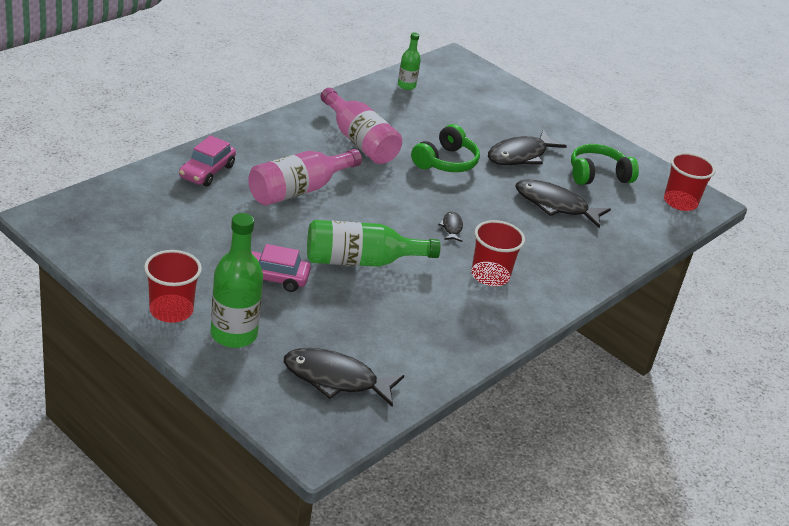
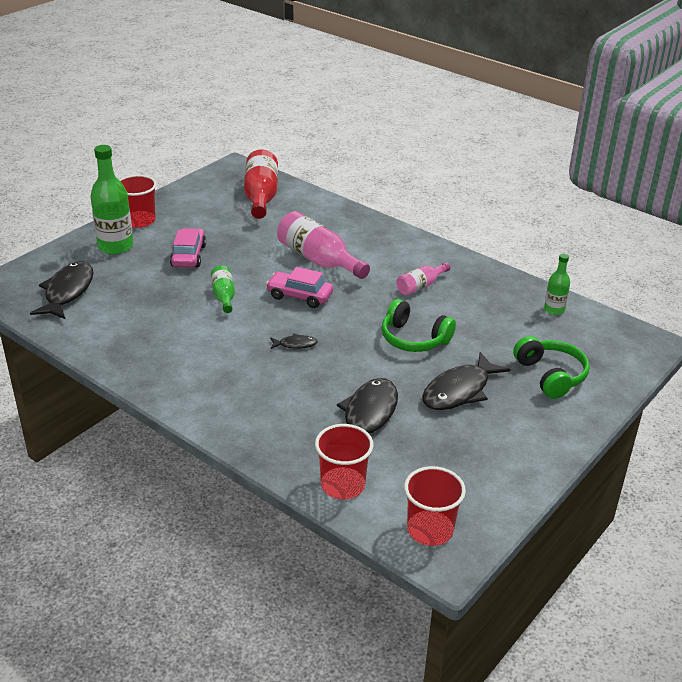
camera: 90 degrees right, 0 degrees up
pink car [179,135,236,187] -> pink car moved to [266,267,333,308]
green bottle [307,220,441,267] -> green bottle [211,265,235,313], size x0.55
pink bottle [320,88,402,164] -> pink bottle [396,262,451,295], size x0.55
red cup [471,220,525,286] -> red cup moved to [315,424,373,499]
black fish [488,130,567,165] -> black fish turned 90 degrees counterclockwise [422,352,511,410]
green headphones [571,144,639,185] -> green headphones moved to [513,336,590,399]
none -> red bottle [244,149,278,219]

